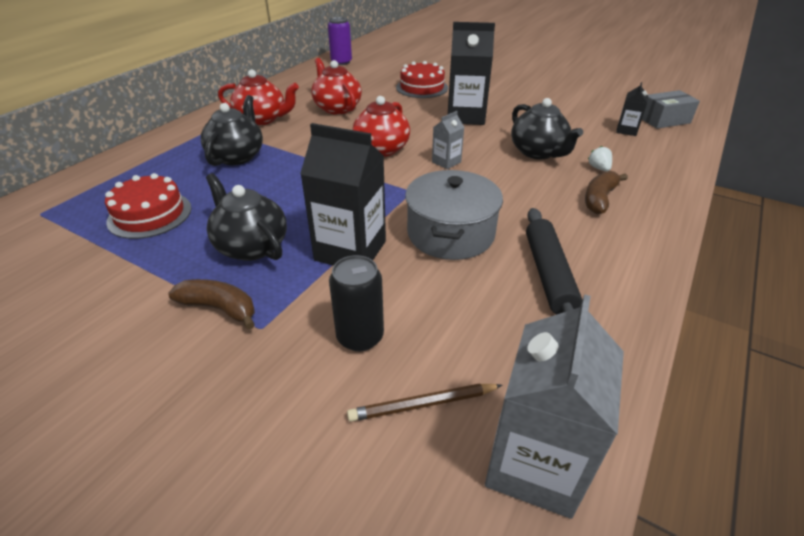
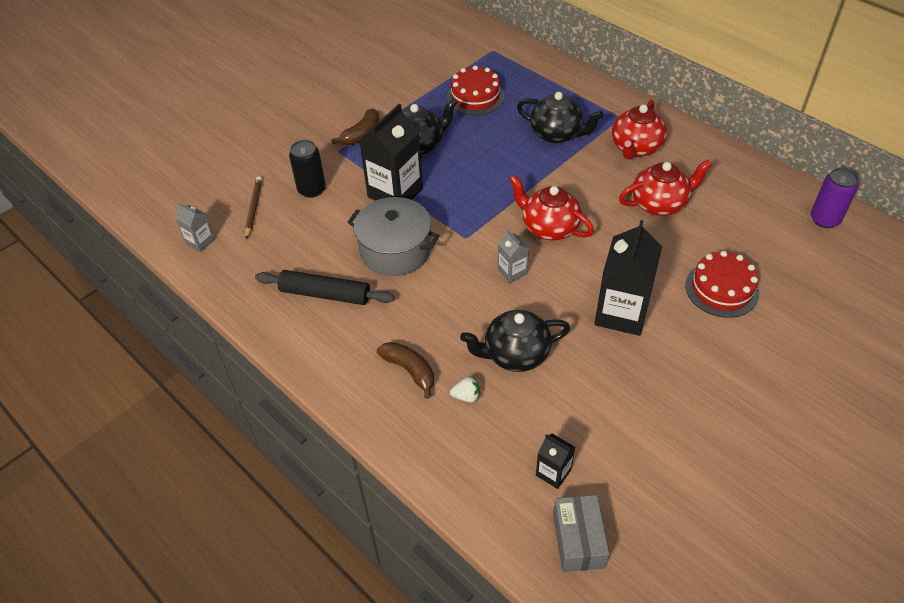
camera: 105 degrees right, 10 degrees up
grey carton [485,294,624,519] -> grey carton [175,202,215,252], size x0.49

